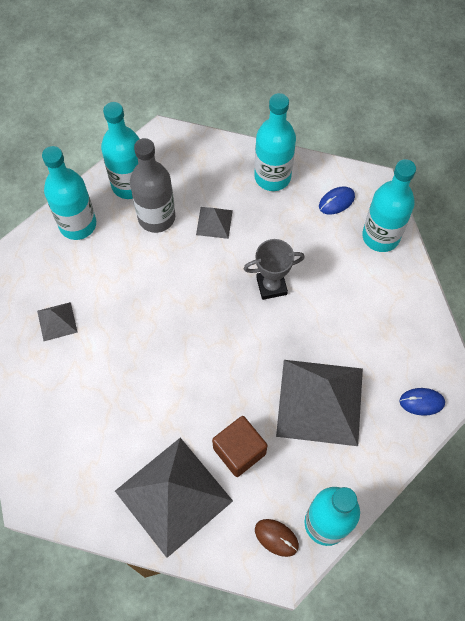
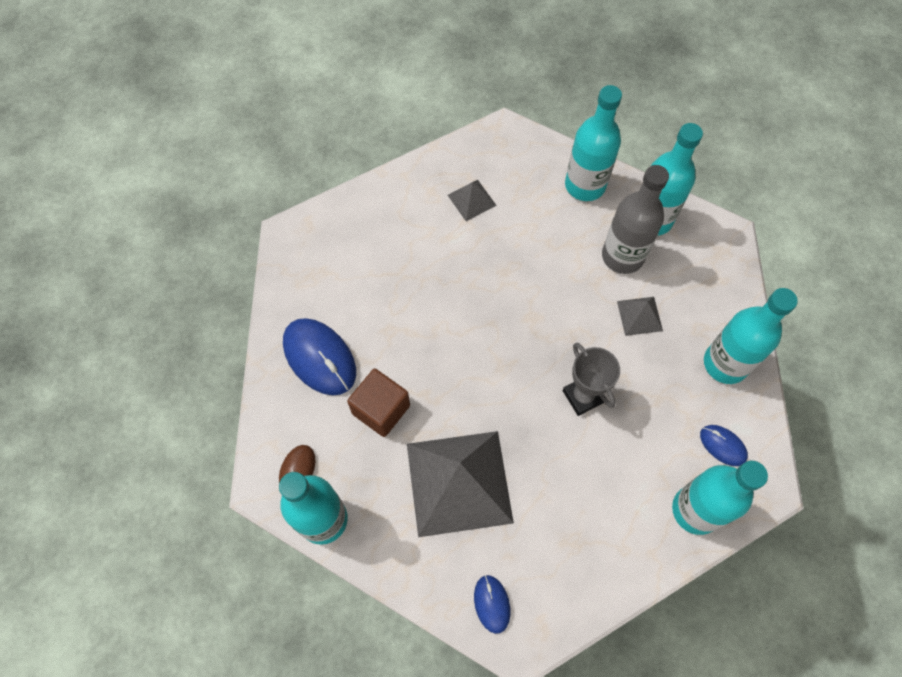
camera: 75 degrees right, 0 degrees up
grey pyramid [115,438,233,558] -> blue mouse [283,318,356,395]

